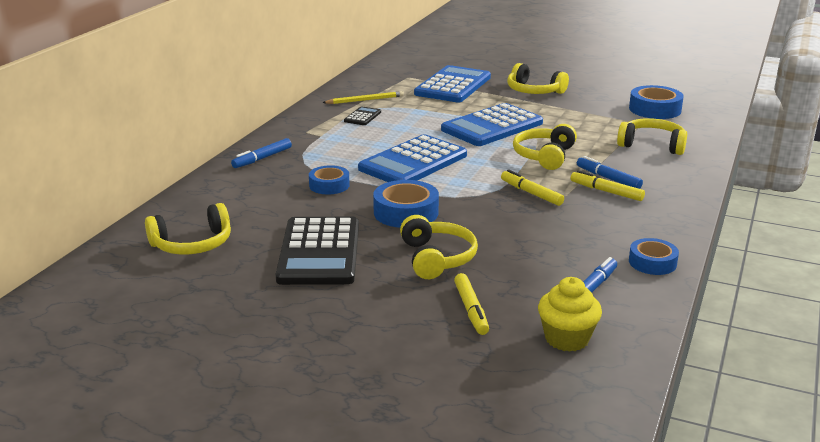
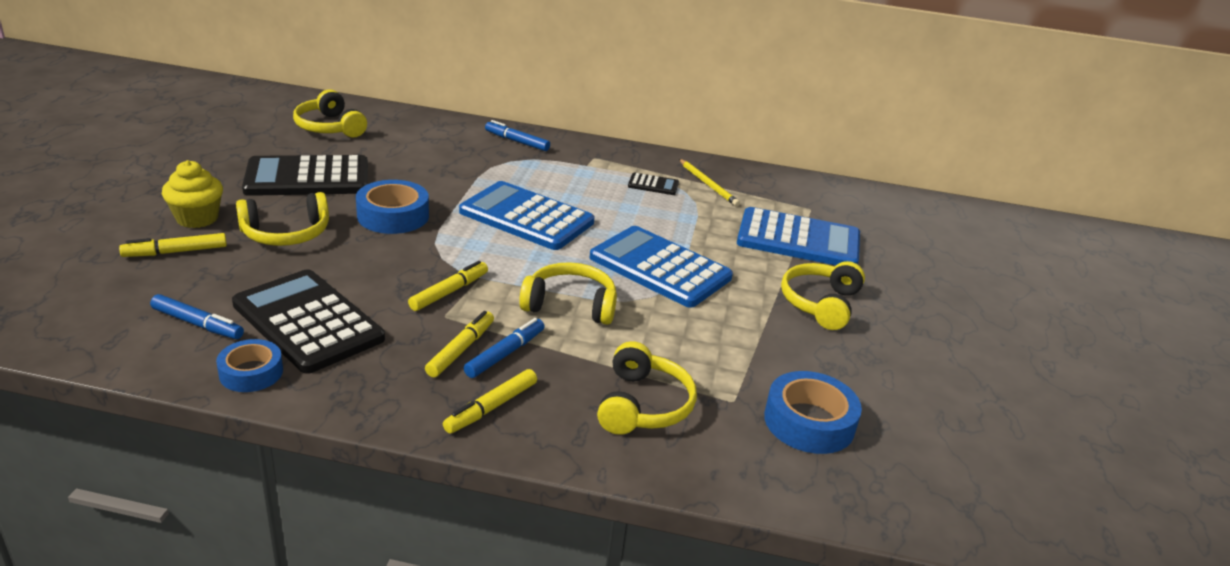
camera: 75 degrees right, 5 degrees up
blue tape [309,165,350,194] -> none
yellow cupcake [538,277,602,352] -> yellow cupcake moved to [162,160,223,228]
none -> black calculator [232,269,385,374]
none -> yellow marker [443,369,537,433]

